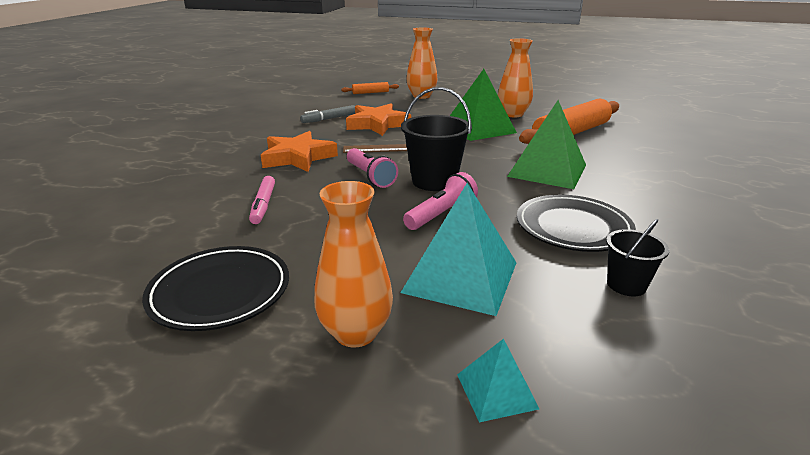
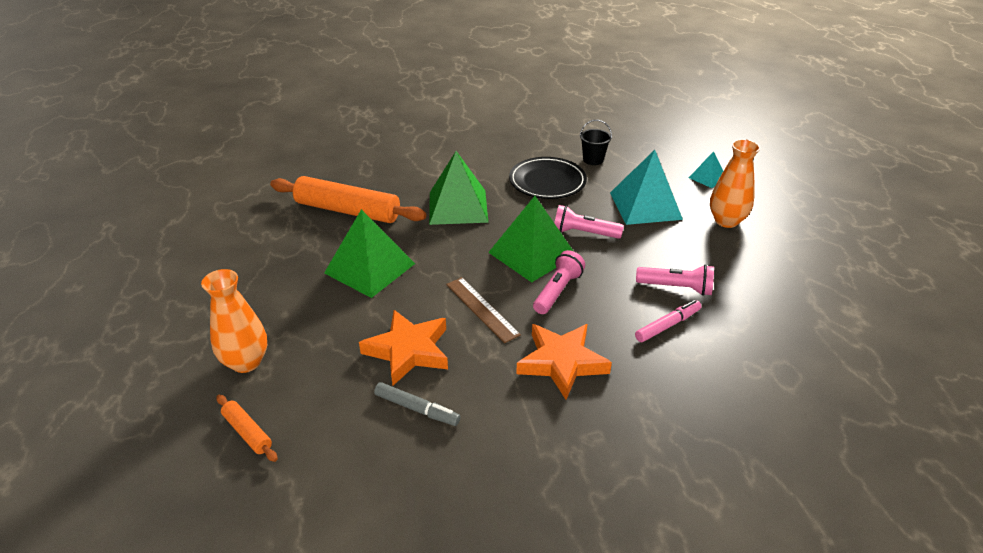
camera: 120 degrees left, 10 degrees up
black plate [142,246,289,331] -> none
black bucket [401,87,472,191] -> green pyramid [488,196,573,282]
orange vase [498,38,533,118] -> none
none -> pink flashlight [636,265,714,296]

